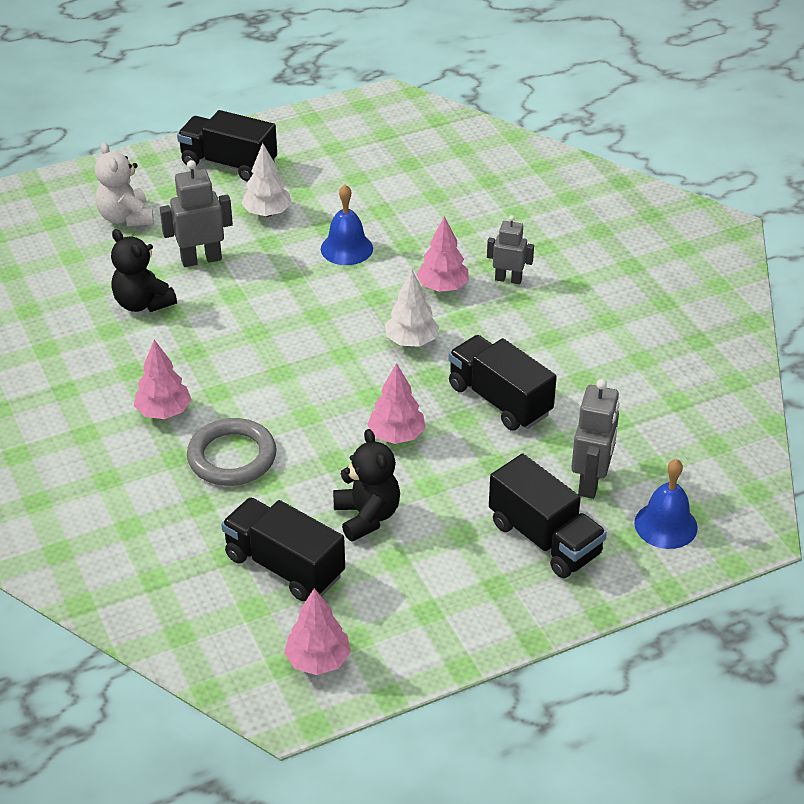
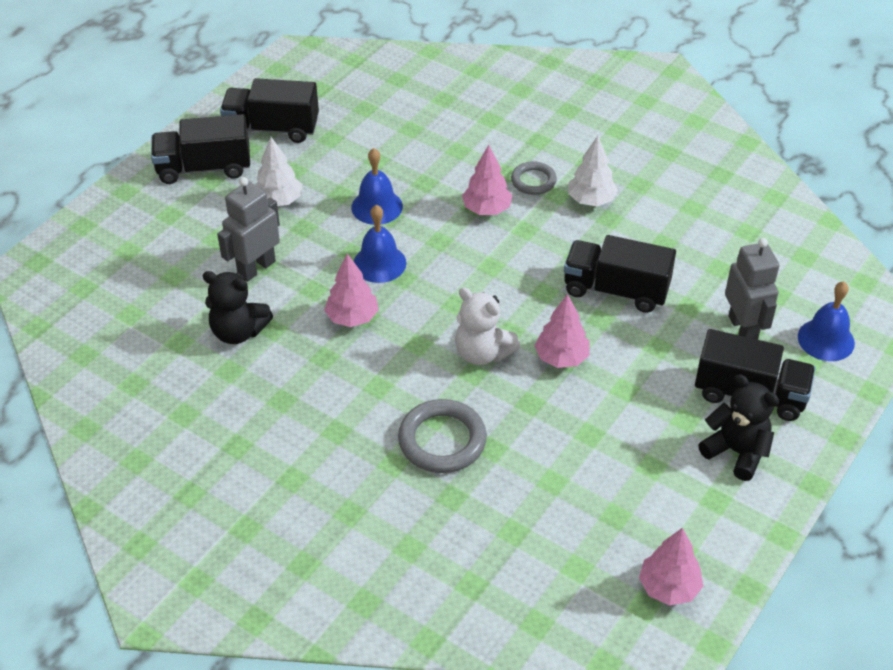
camera: 30 degrees left, 5 degrees up
white teddy bear [95,142,154,227] -> white teddy bear moved to [455,287,520,365]
pink tree [134,340,191,419] -> pink tree moved to [324,254,379,327]
black truck [221,497,345,601] -> black truck moved to [220,78,319,143]
black teddy bear [333,429,400,542] -> black teddy bear moved to [698,374,779,481]
white tree [385,270,439,347] -> white tree moved to [568,136,618,206]
grey robot [487,215,534,284] -> grey ring [511,161,557,195]
none -> blue bell [353,205,406,283]

